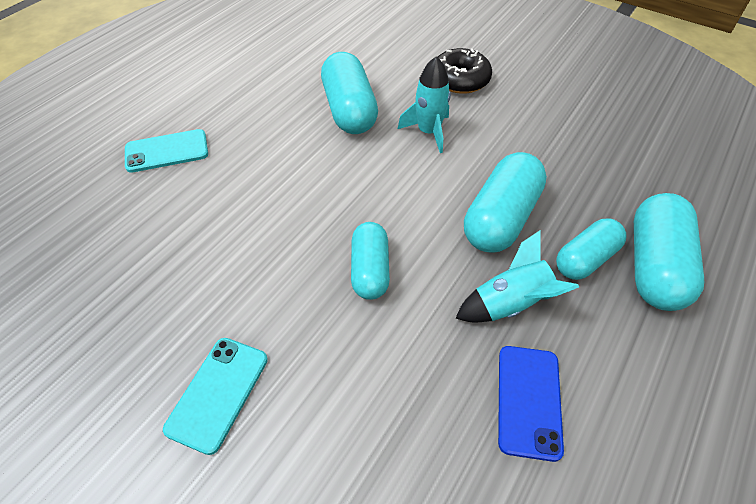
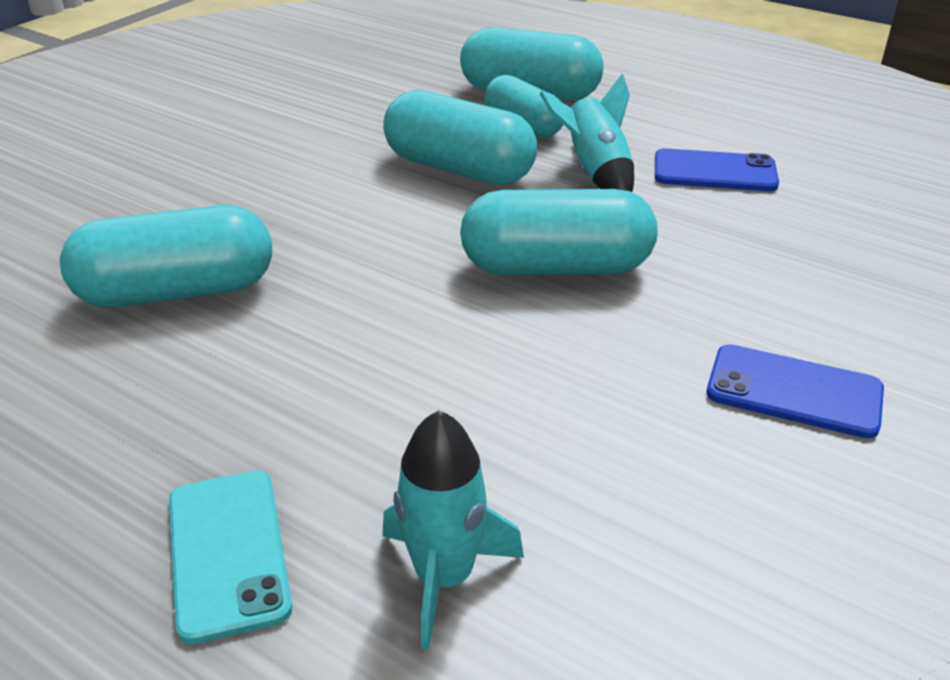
camera: 90 degrees left, 15 degrees down
turquoise phone [163,338,268,455] -> blue phone [706,344,884,438]
turquoise capsule [351,222,390,300] -> turquoise capsule [460,189,658,275], size x1.54
turquoise rocket [398,56,451,153] -> turquoise rocket moved to [382,410,524,650]
black donut [438,48,492,94] -> none

